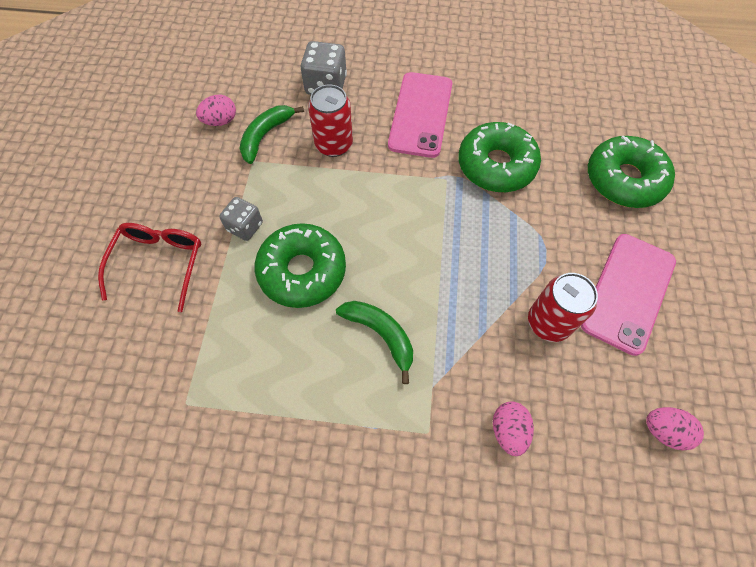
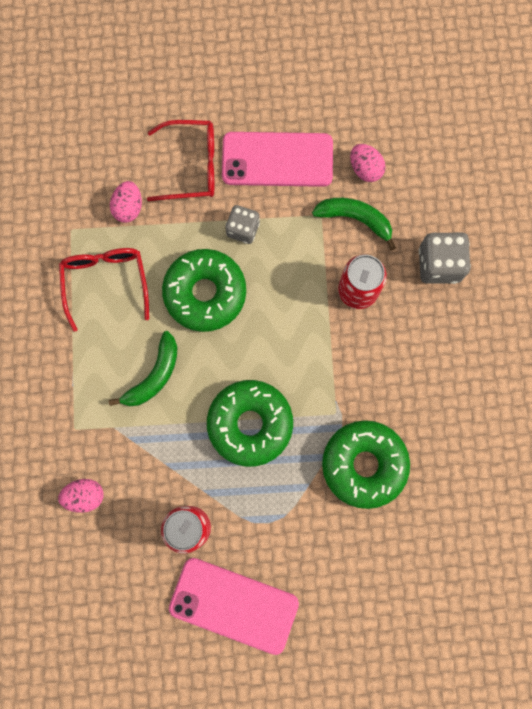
camera: 80 degrees right, 15 degrees up
pink phone [388,72,452,158] -> pink phone moved to [222,132,333,187]
green donut [588,136,675,208] -> green donut moved to [207,380,293,467]
pink egg [646,407,704,451] -> pink egg moved to [110,181,142,223]
none -> red glasses [59,248,149,332]

